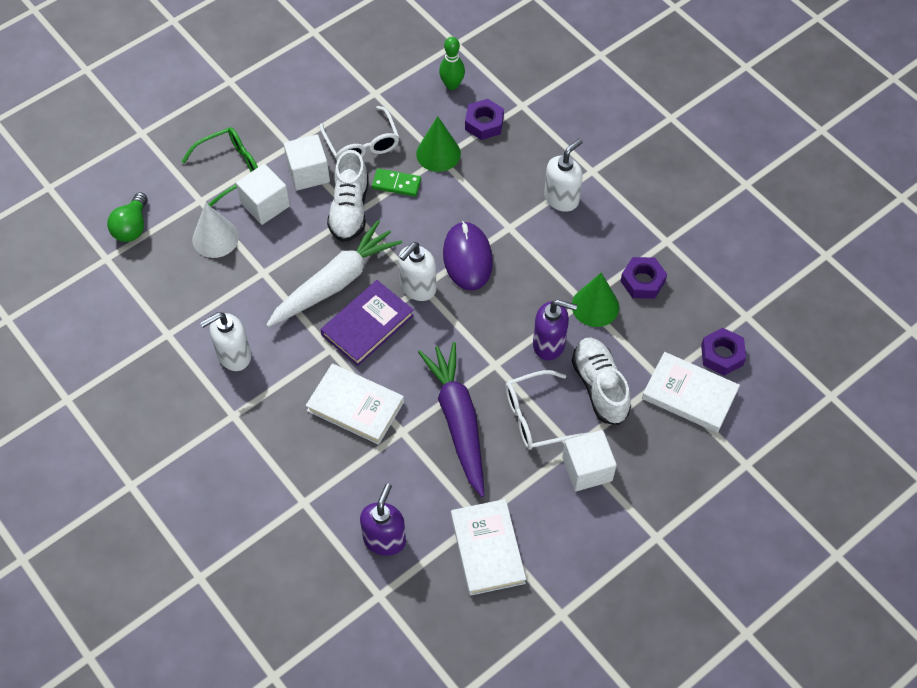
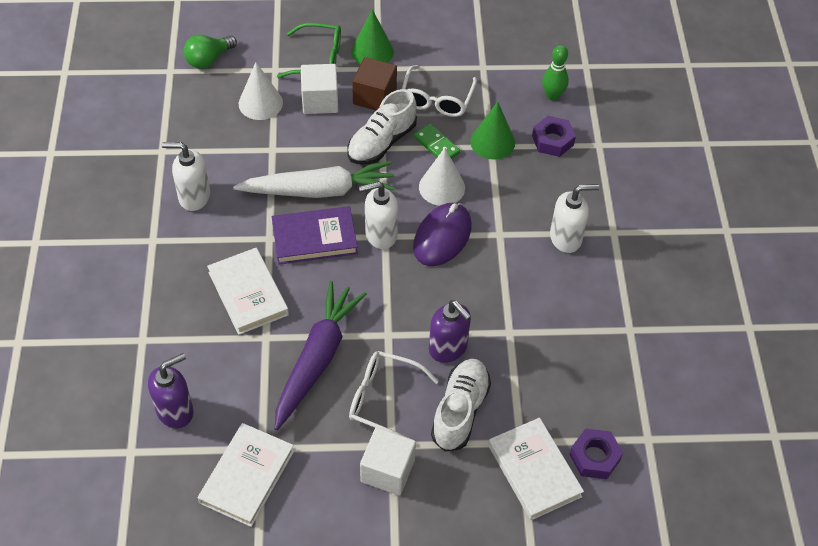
camera: 35 degrees right, 5 degrees down
white cube [284,134,330,191] -> brown cube [352,57,397,110]
green cone [572,272,619,327] -> green cone moved to [351,9,394,64]
purple nut [621,257,667,299] -> none
none -> white cone [419,148,465,206]

